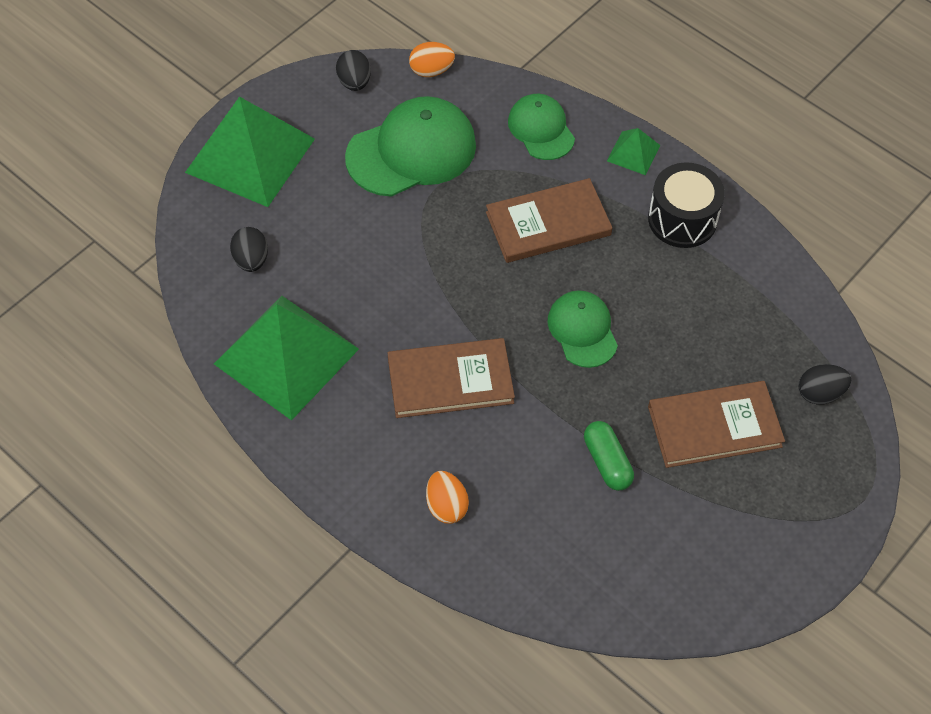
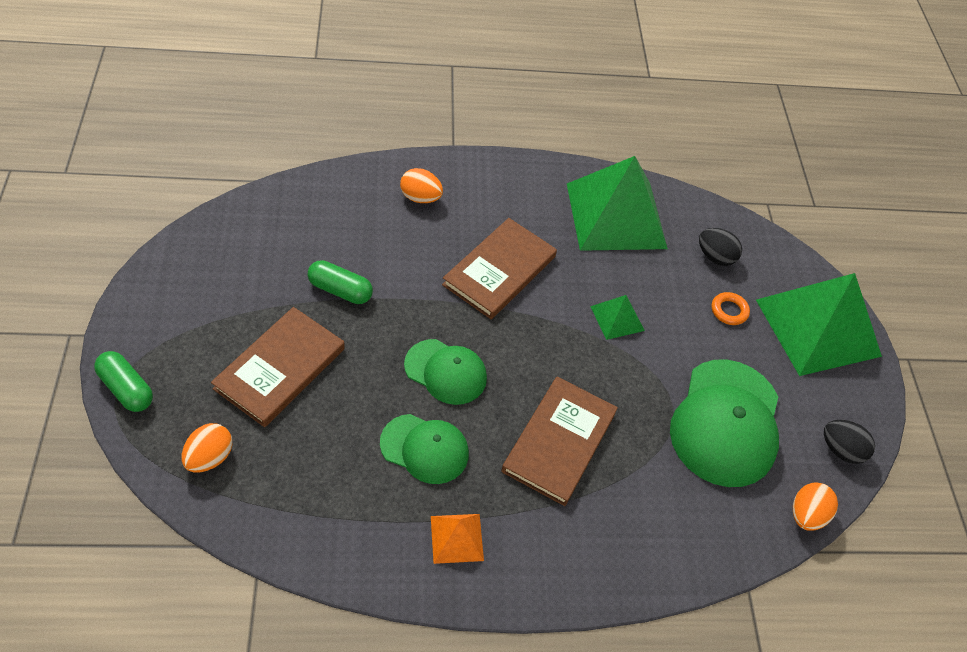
camera: 130 degrees right, 5 degrees down
green cap [508,94,575,160] -> green cap moved to [380,414,469,484]
green pyramid [607,128,660,175] -> green pyramid moved to [590,295,645,340]
black drum [648,162,725,248] -> orange pyramid [431,514,484,564]
black egg [799,364,851,405] -> orange egg [181,423,232,472]
none -> green capsule [94,351,153,412]
none -> orange ring [712,292,750,325]

